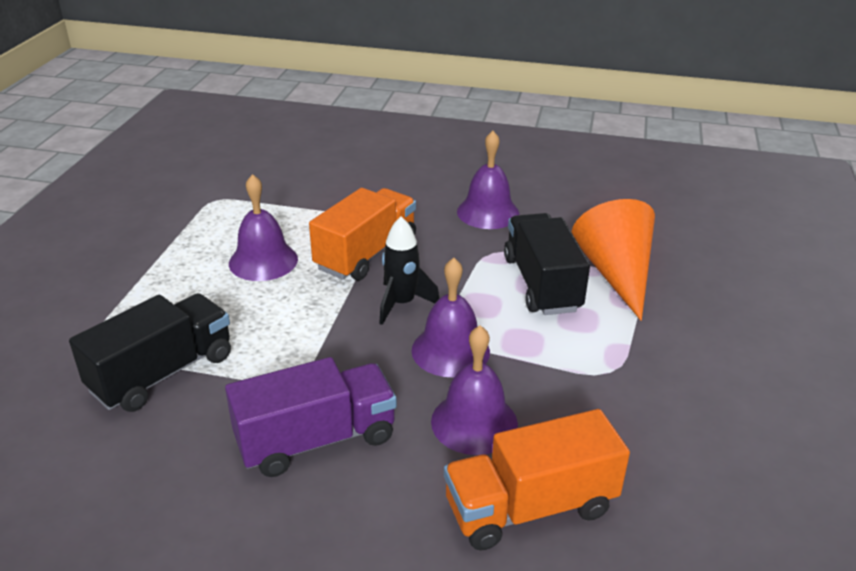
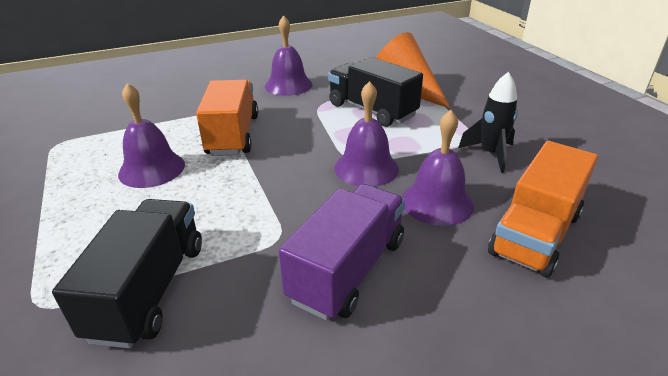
camera: 35 degrees left, 0 degrees up
black rocket [379,217,439,325] -> black rocket moved to [458,72,518,173]

